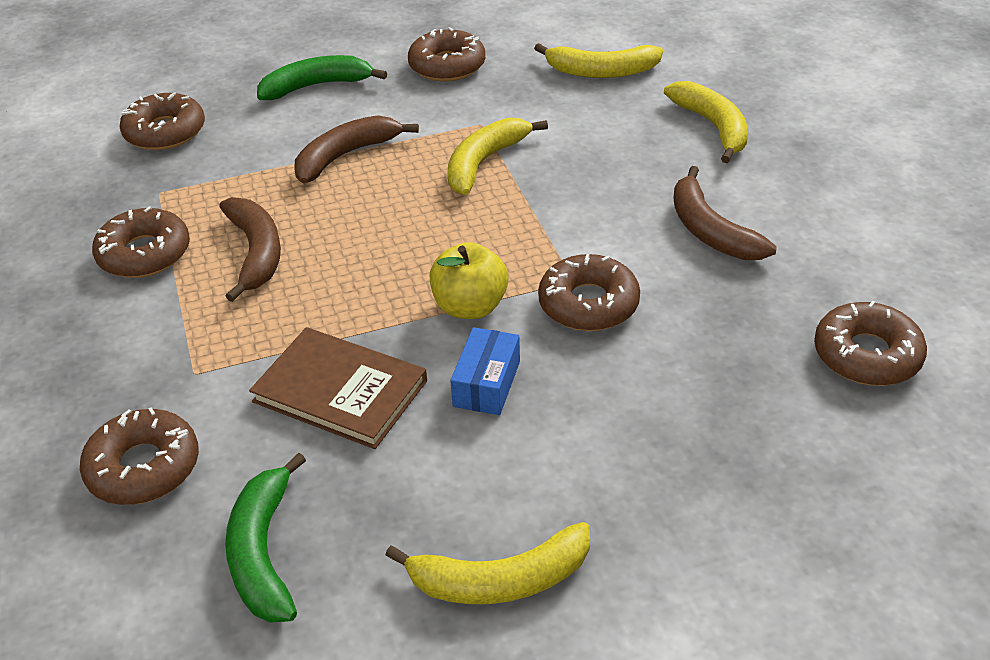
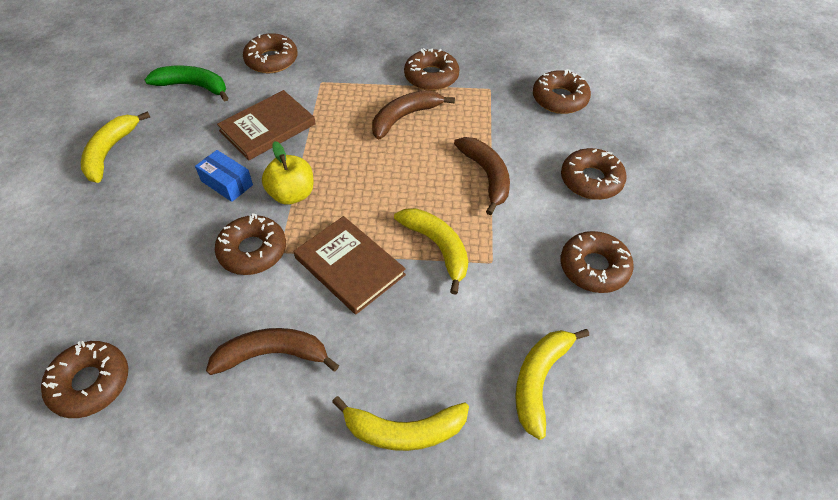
camera: 110 degrees right, 10 degrees up
brown banana [219,197,281,302] -> brown banana turned 135 degrees clockwise [372,90,455,140]
green banana [257,55,387,100] -> brown donut [561,148,627,200]
none -> brown book [294,216,406,314]

